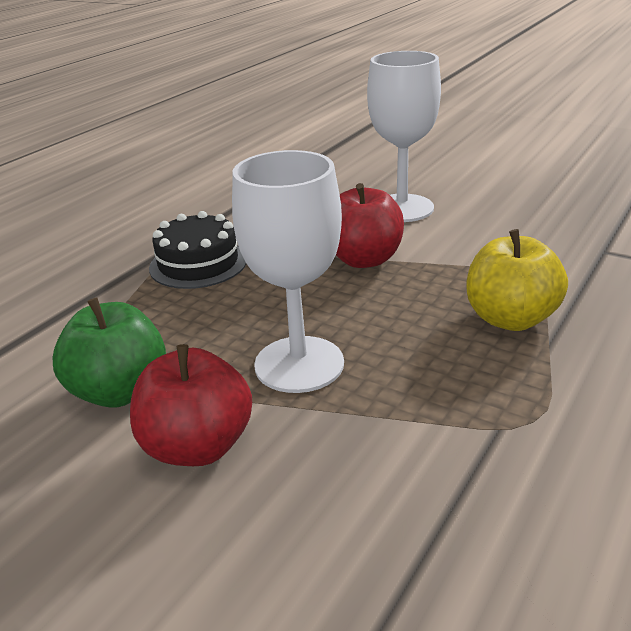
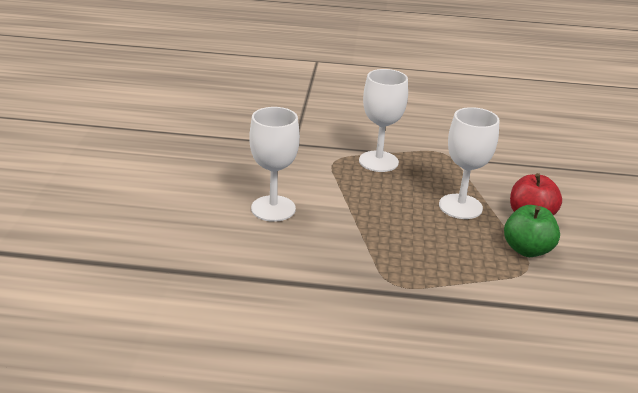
camera: 120 degrees left, 0 degrees up
black cake [149,211,246,289] -> none
red apple [336,183,404,268] -> none
yellow apple [466,229,568,331] -> white goblet [359,69,408,172]

